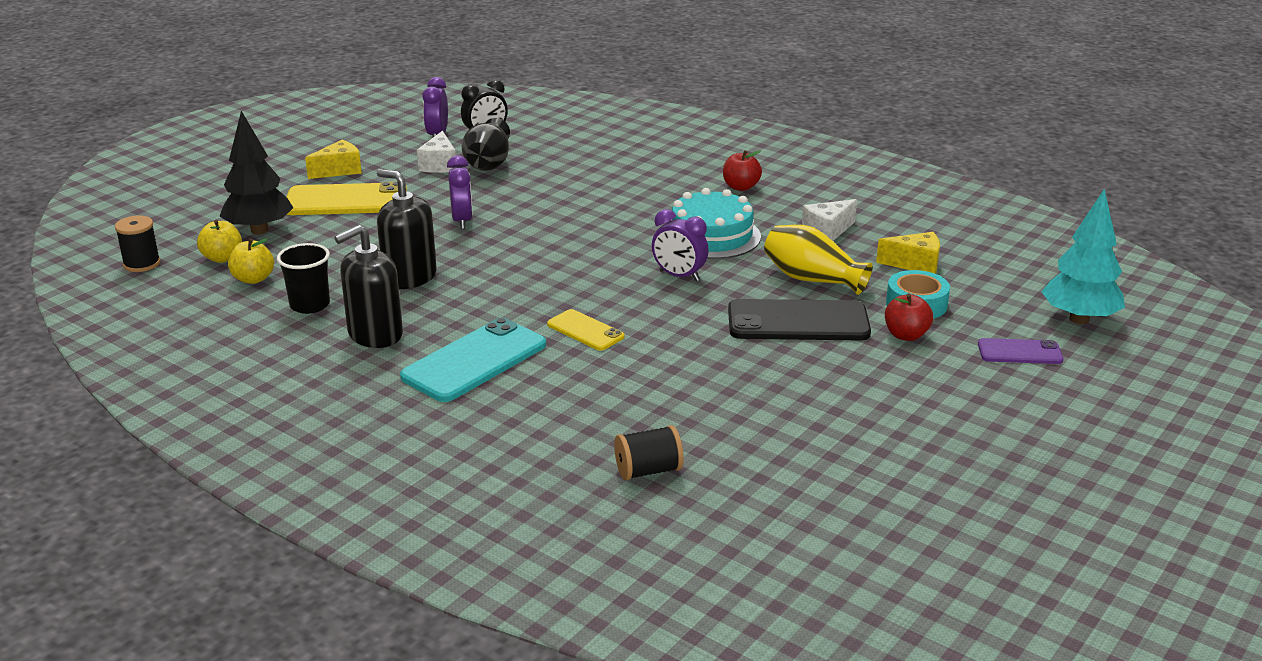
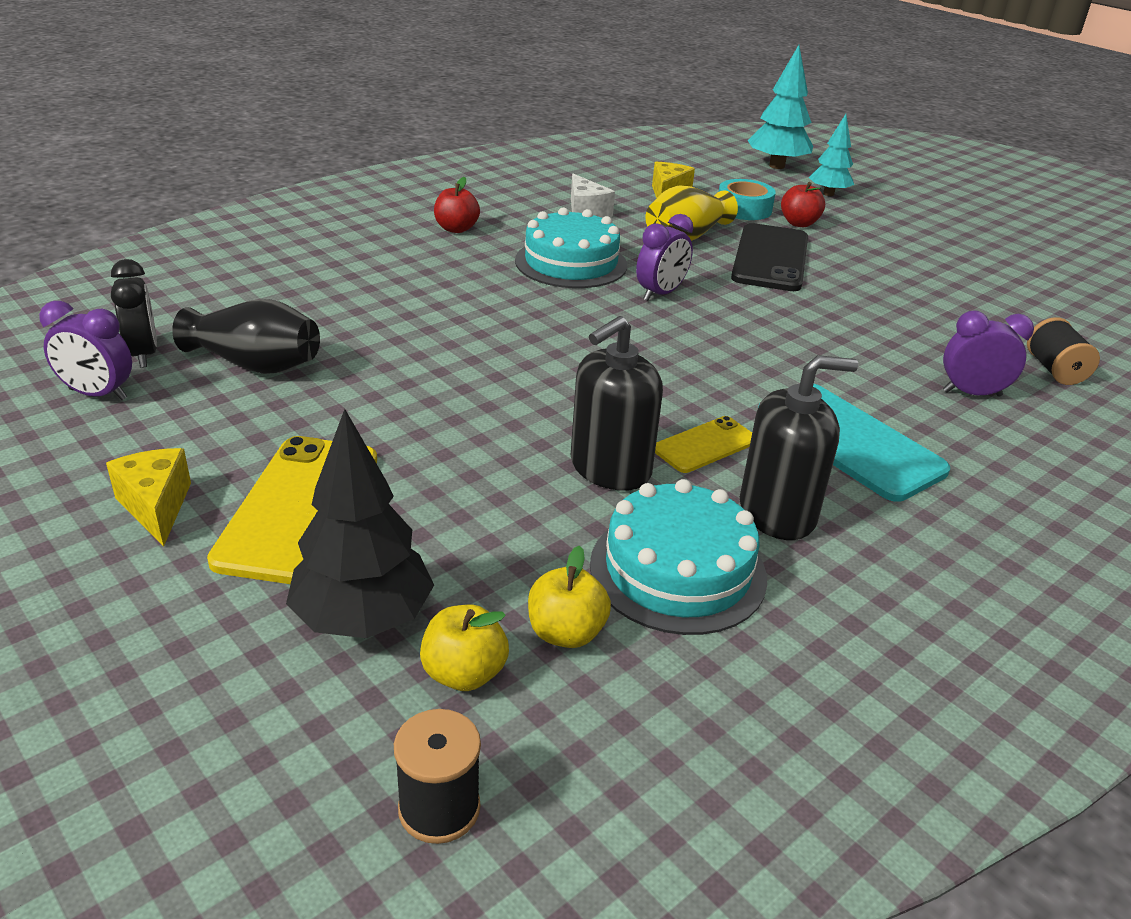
camera: 80 degrees left, 5 degrees up
black cup [277,243,330,314] -> turquoise cake [590,479,767,635]
black soap dispenser [334,225,403,348] -> black soap dispenser turned 75 degrees counterclockwise [740,355,858,540]
white cheese [417,131,456,173] -> none
purple clock [447,155,472,229] -> purple clock moved to [943,310,1034,397]
yellow phone [547,309,625,351] -> yellow phone moved to [655,416,752,473]
purple phone [978,338,1063,364] -> turquoise tree [809,114,854,196]

